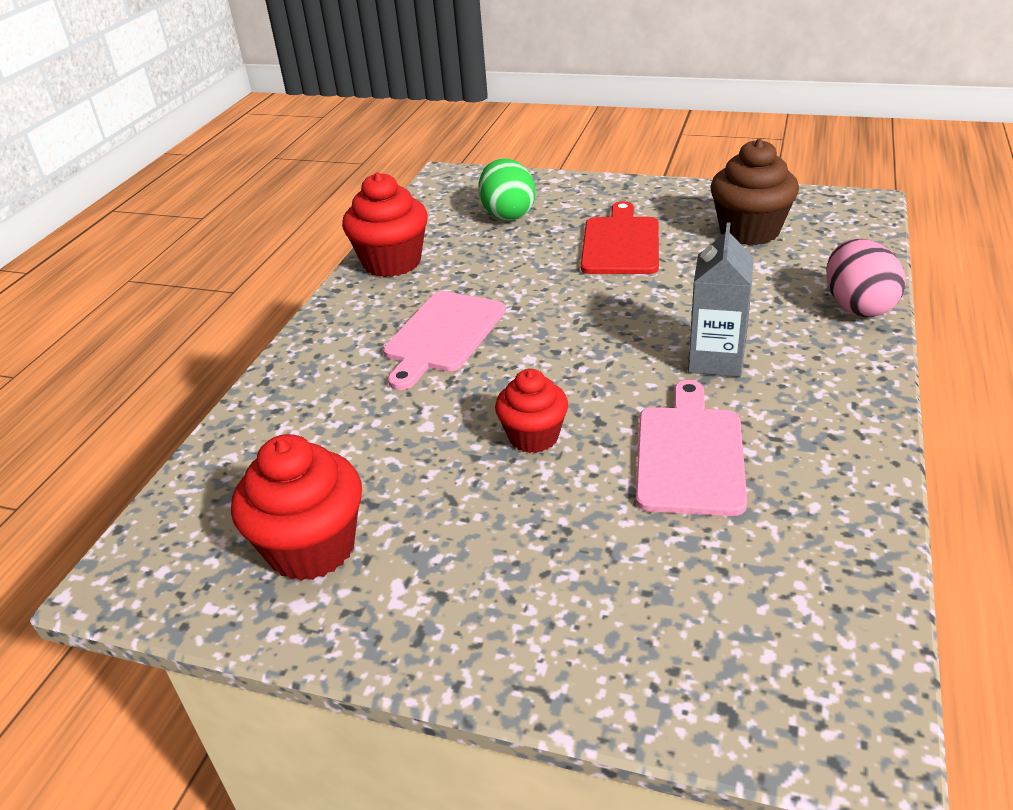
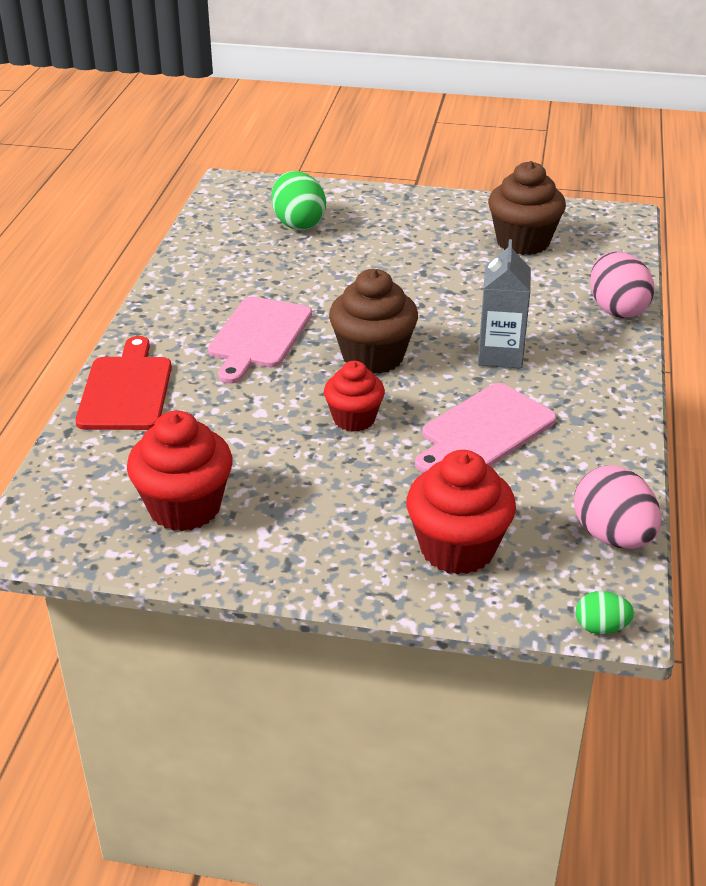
camera: 10 degrees left, 0 degrees up
red cupcake [342,172,428,277] -> red cupcake moved to [406,450,516,575]
red cutting board [581,201,659,274] -> red cutting board moved to [76,336,172,430]
pink cutting board [636,380,747,516] -> pink cutting board turned 135 degrees counterclockwise [415,383,557,473]
none -> brown cupcake [329,269,418,374]
none -> pink egg [574,465,661,549]
none -> green egg [575,591,634,634]

